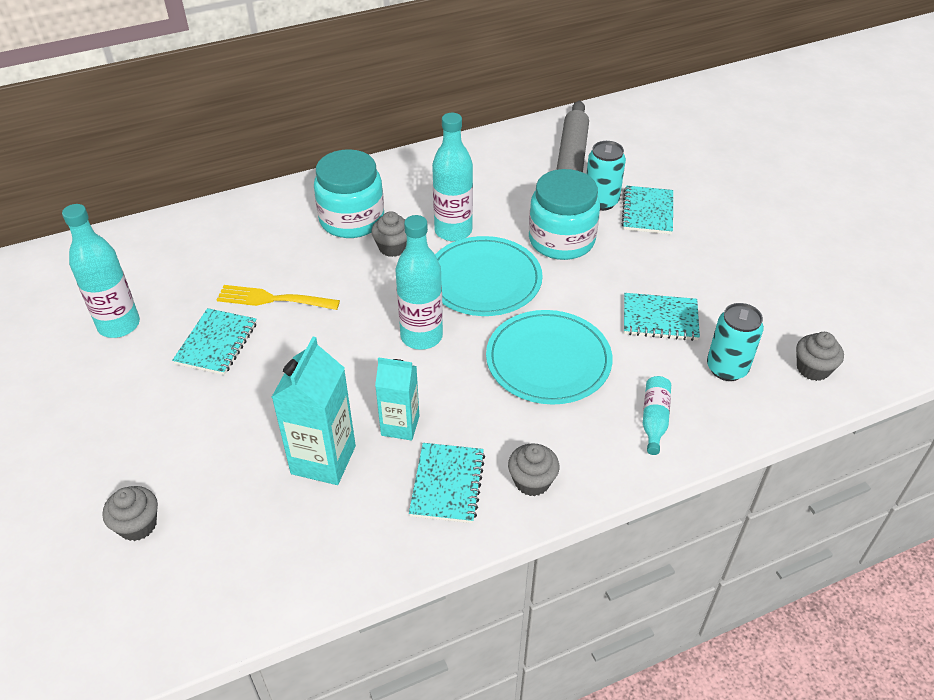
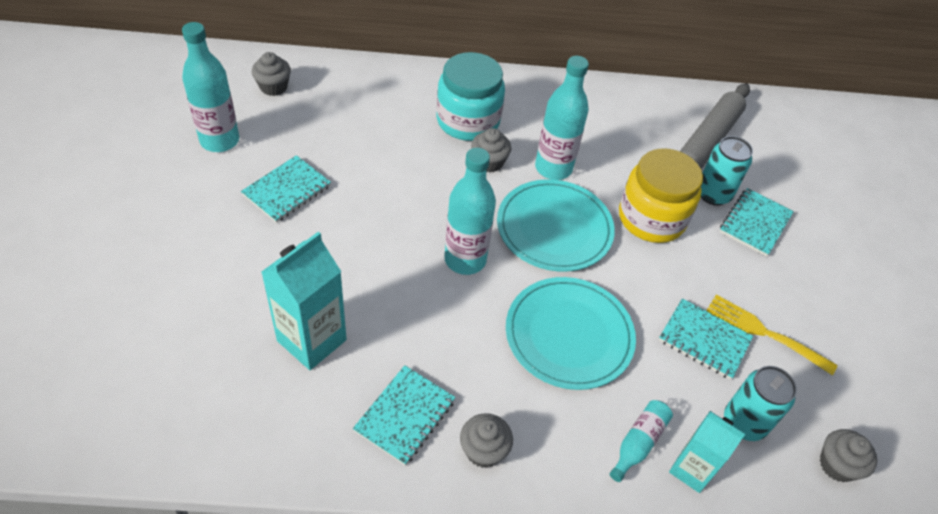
camera: 20 degrees right, 5 degrees up
grey cupcake [102,486,158,541] -> grey cupcake moved to [252,52,291,96]
yellow fork [217,285,340,310] -> yellow fork moved to [706,294,838,376]
turquoise carton [375,357,419,440] -> turquoise carton moved to [669,411,745,493]
turquoise jar [529,169,600,260] -> yellow jar [619,148,703,243]

